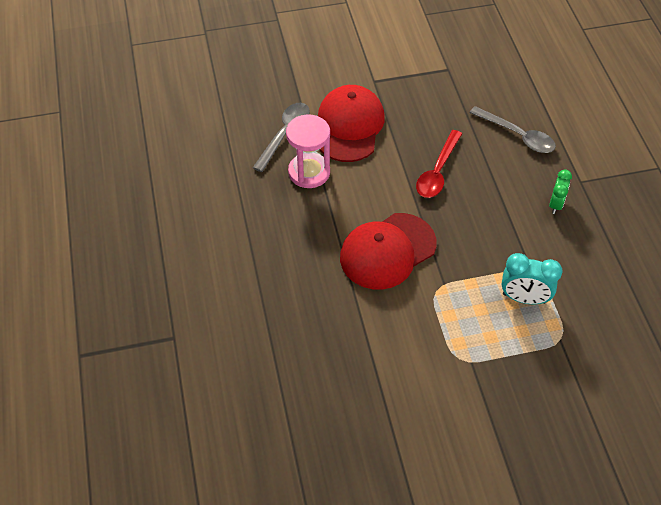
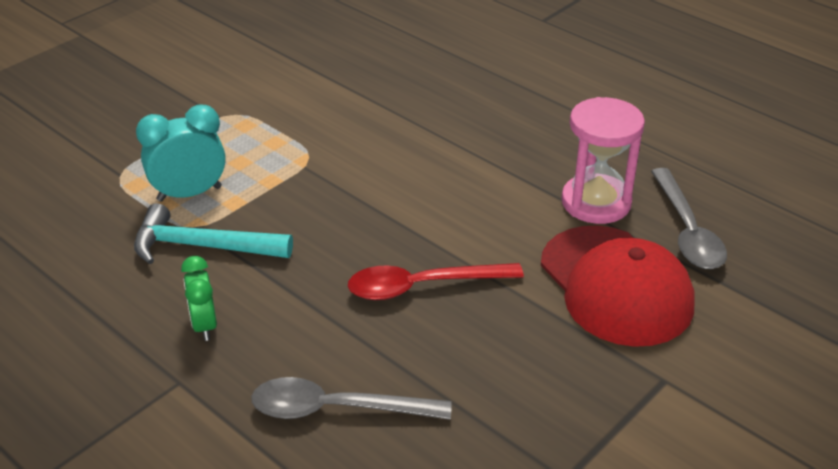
camera: 145 degrees right, 15 degrees down
red cap [340,213,437,290] -> none
red spoon [416,130,462,198] -> red spoon turned 90 degrees counterclockwise [348,263,524,300]
none -> turquoise hammer [134,203,293,264]

